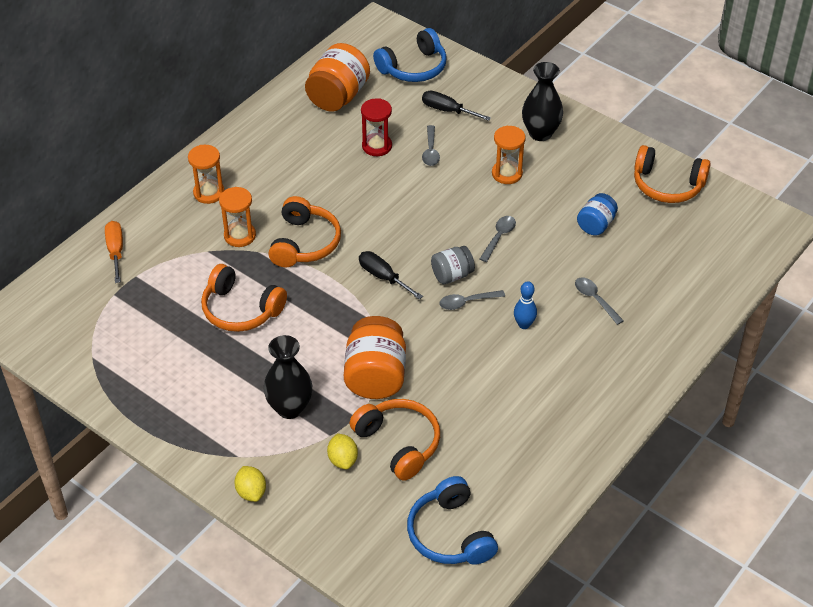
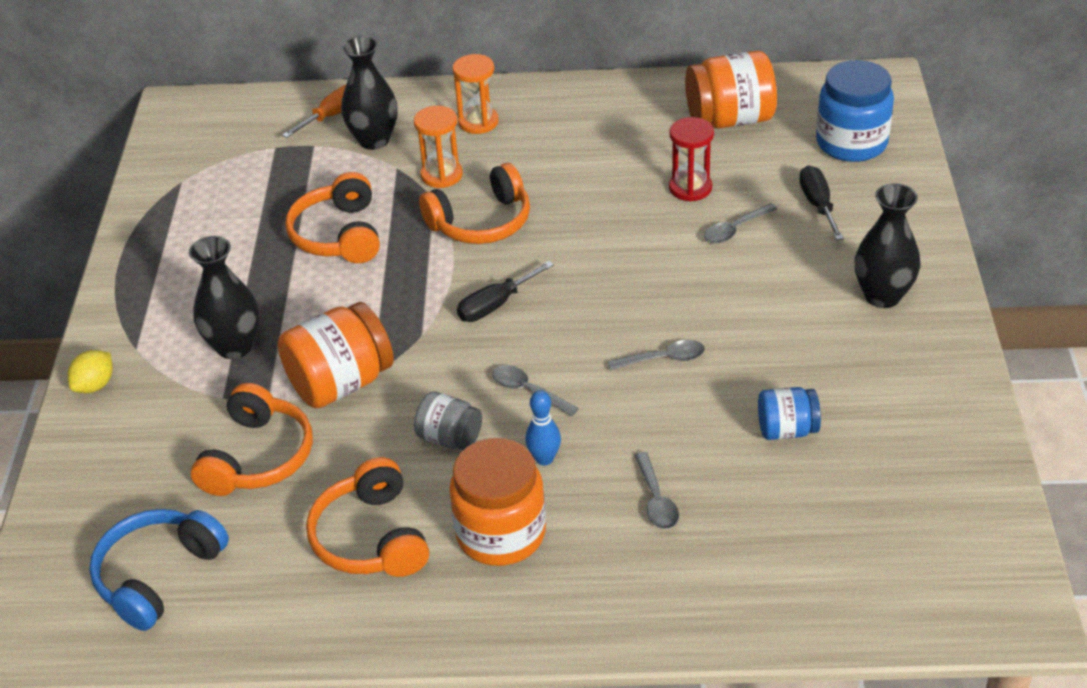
camera: 55 degrees right, 5 degrees down
yellow lemon [327,433,358,469] -> none
black screwdriver [359,251,423,300] -> black screwdriver turned 135 degrees counterclockwise [457,261,554,322]
blue headphones [373,28,447,82] -> blue jar [816,60,894,162]
grey jar [431,246,475,284] -> grey jar moved to [414,391,482,450]
orange hourglass [492,126,526,184] -> none
grey spoon [575,277,624,325] -> grey spoon turned 150 degrees clockwise [634,452,679,529]
orange headphones [634,145,711,203] -> orange headphones moved to [306,457,429,577]
none -> black vase [341,36,398,150]
none -> orange jar [449,438,546,566]

